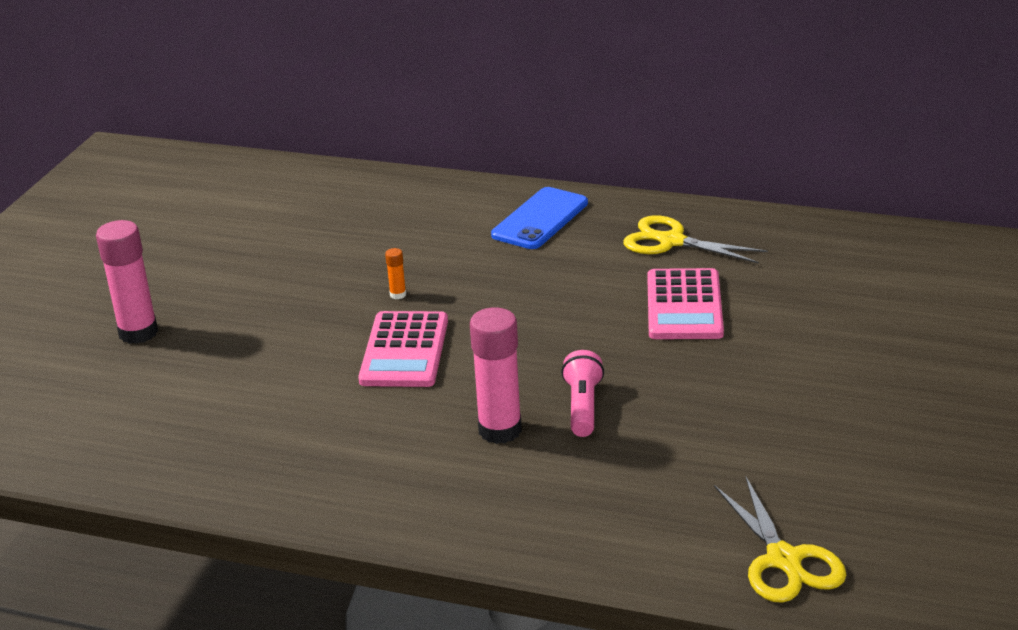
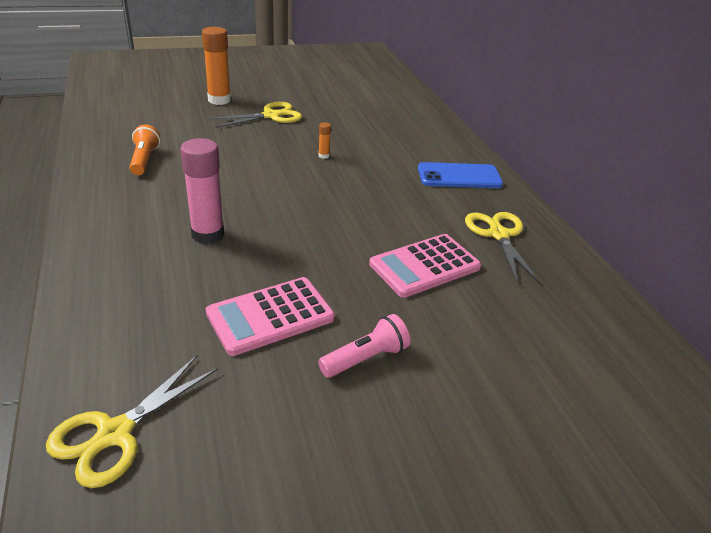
camera: 50 degrees right, 5 degrees up
pink glue stick [96,220,158,344] -> orange glue stick [202,27,231,105]
pink calculator [358,311,448,387] -> pink calculator moved to [206,277,335,356]
pink flashlight [561,350,604,437] -> pink flashlight moved to [318,314,410,378]
none -> orange flashlight [129,125,160,175]
none -> yellow scissors [210,102,302,128]

